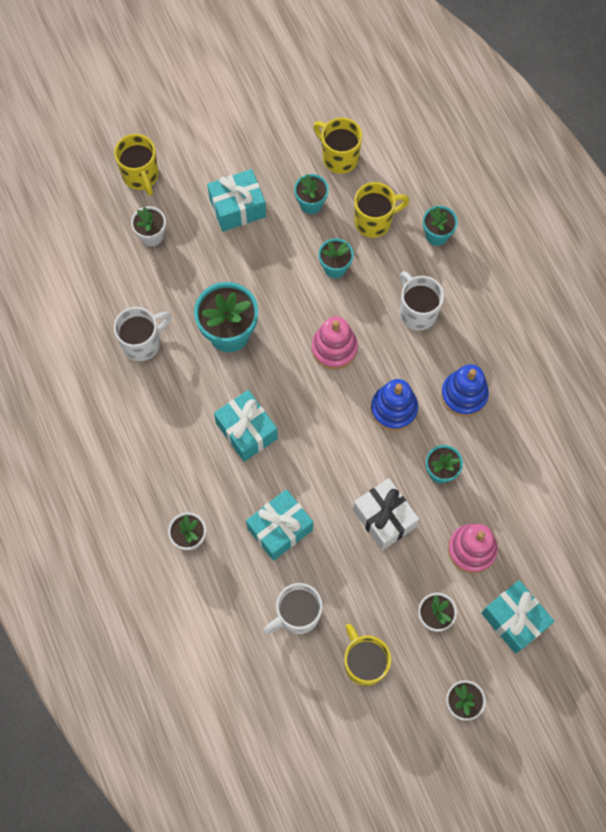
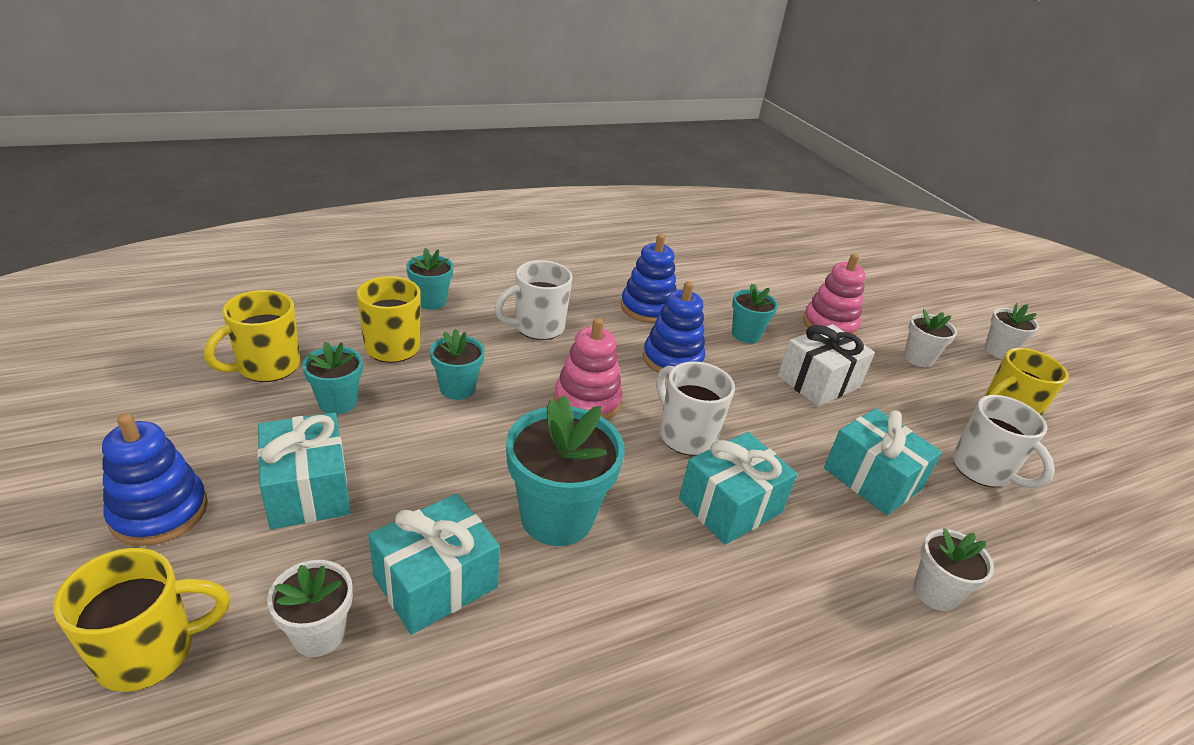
camera: 95 degrees left, 35 degrees down
white mug [114,307,172,361] -> white mug moved to [656,361,735,456]
turquoise gift [481,580,555,654] -> turquoise gift moved to [369,494,500,635]
none -> blue stacking toy [102,413,208,546]

